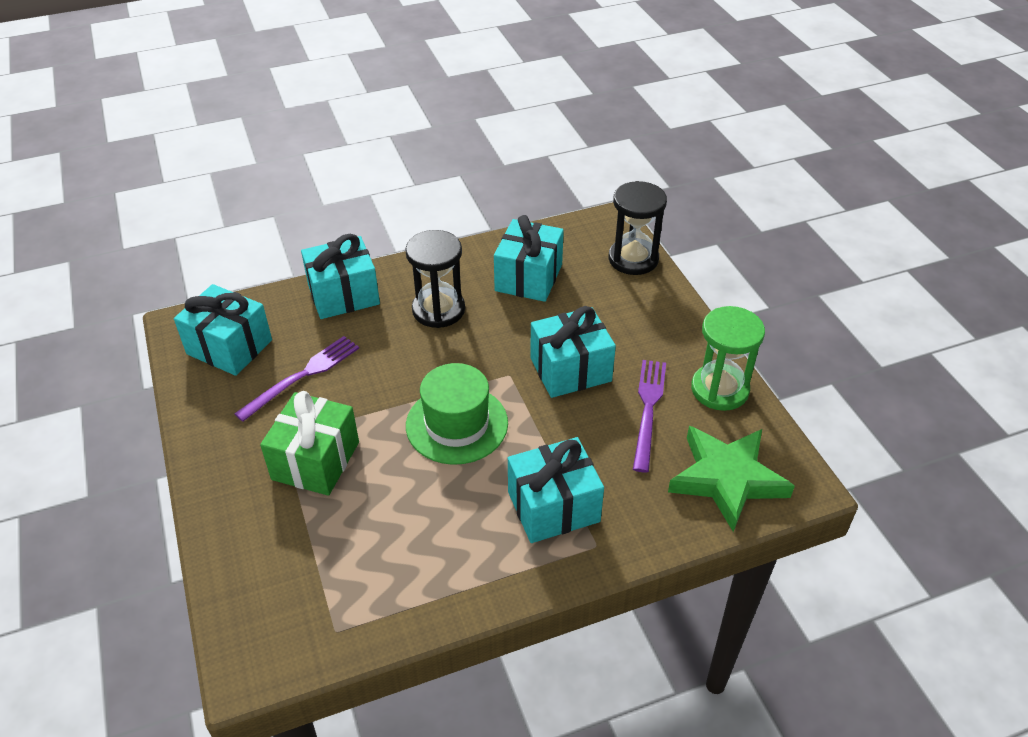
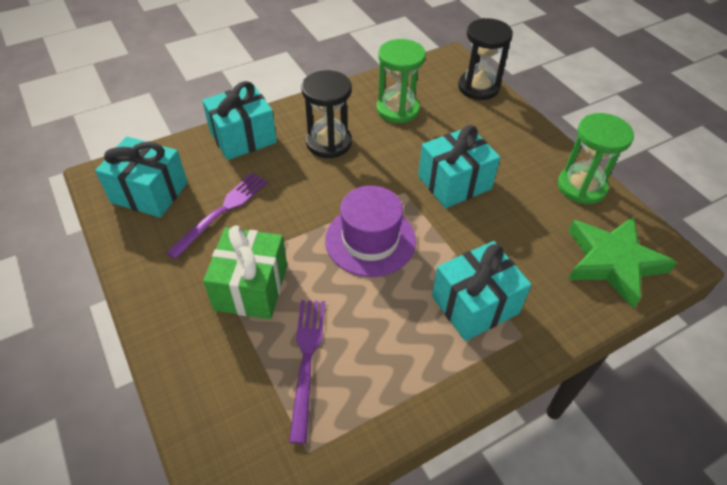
camera: 10 degrees left, 5 degrees up
green hat [406,363,508,465] -> purple hat [325,186,416,277]
turquoise gift [494,215,564,302] -> green hourglass [376,39,426,123]
purple fork [633,360,666,473] -> purple fork moved to [289,300,325,444]

